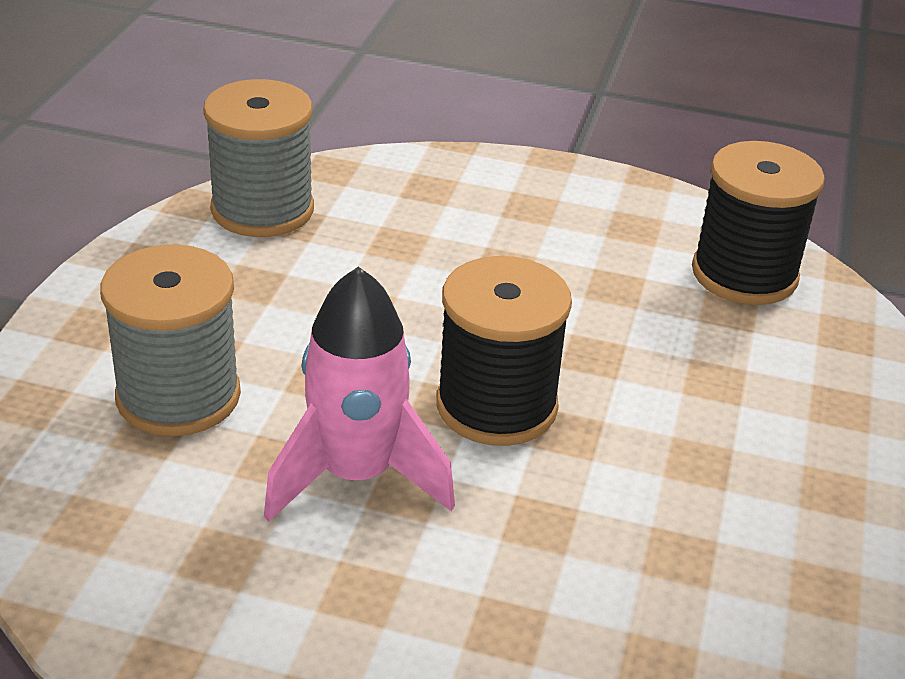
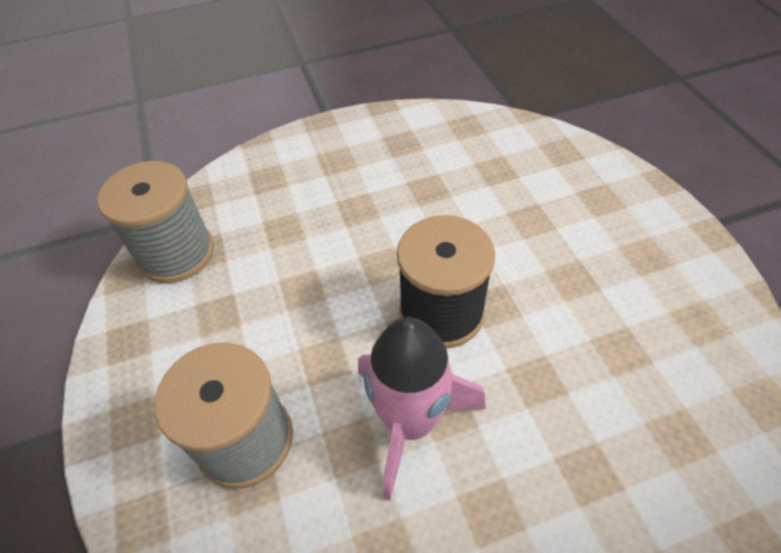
camera: 30 degrees left, 15 degrees up
black spool [692,141,825,305] -> none

